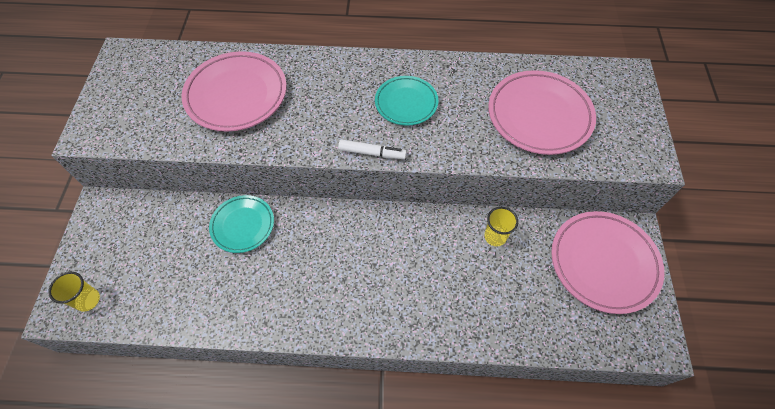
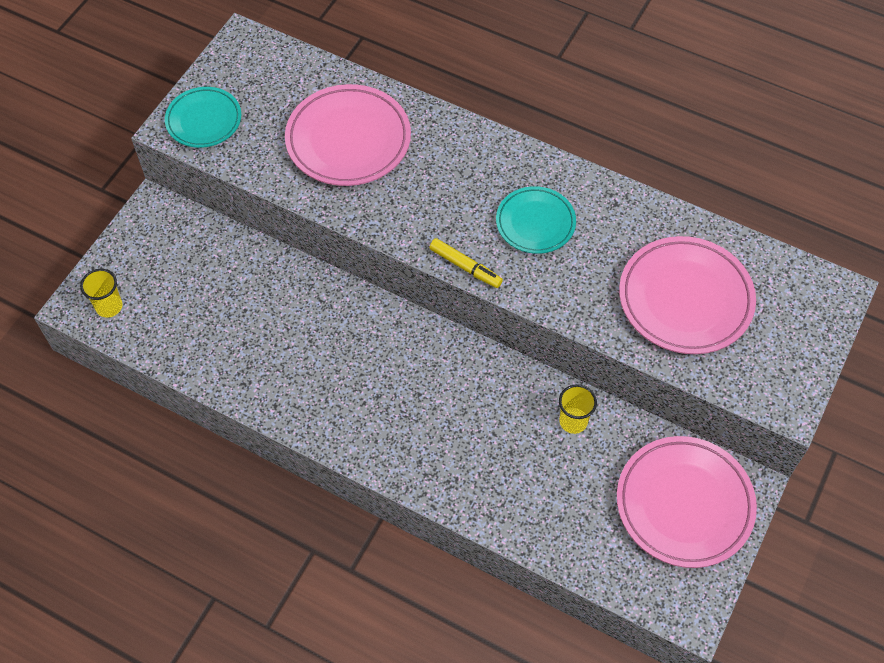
camera: 25 degrees right, 0 degrees up
turquoise plate [209,195,274,253] -> turquoise plate moved to [165,87,241,148]
white marker [338,140,407,159] -> yellow marker [429,238,503,288]

